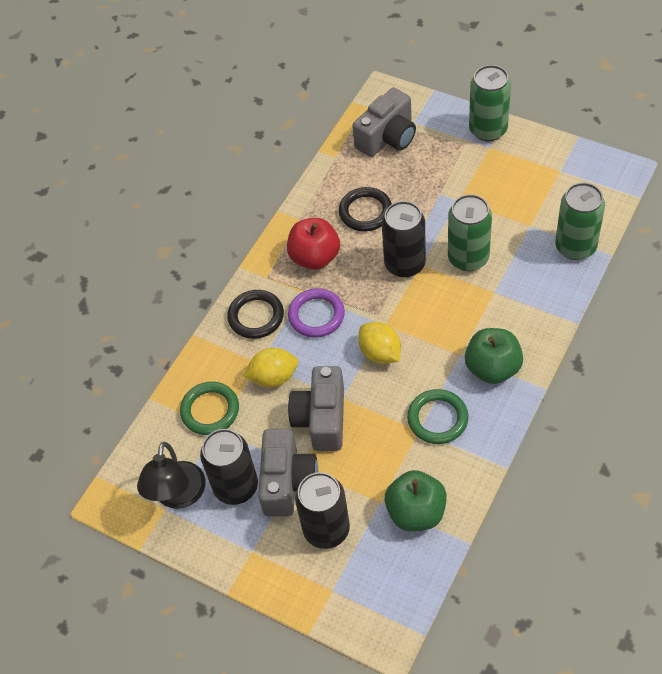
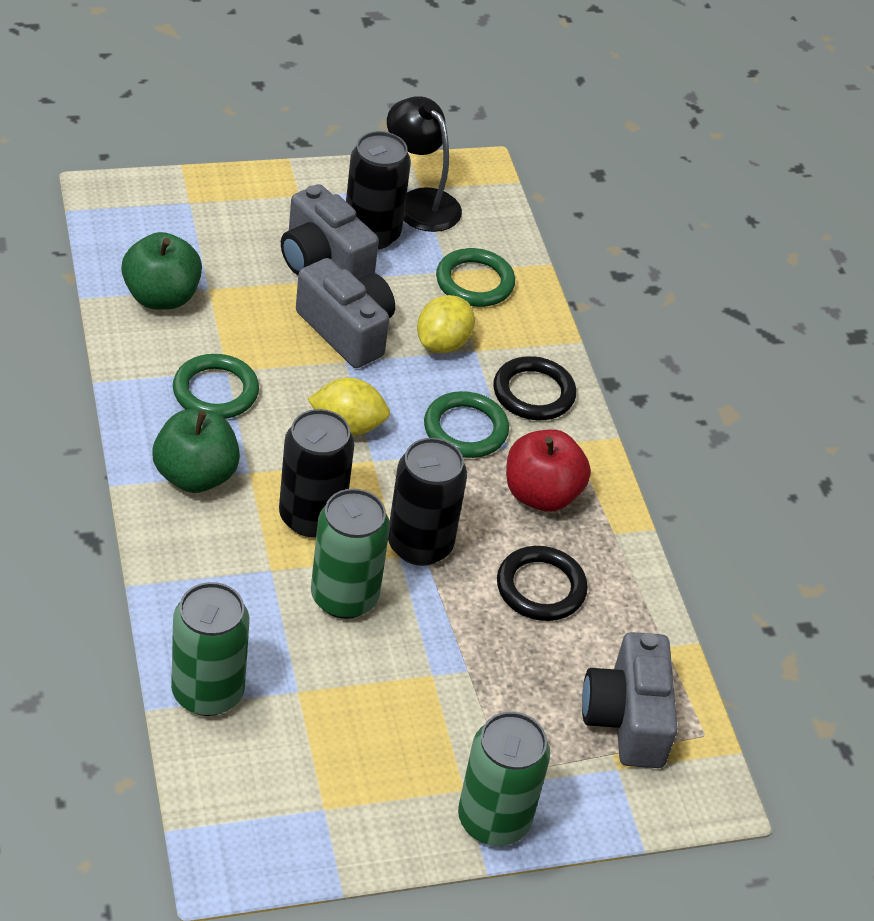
camera: 125 degrees right, 10 degrees down
purple ring [288,288,345,338] -> green ring [424,391,509,458]
black can [295,472,350,549] -> black can moved to [279,409,354,537]

